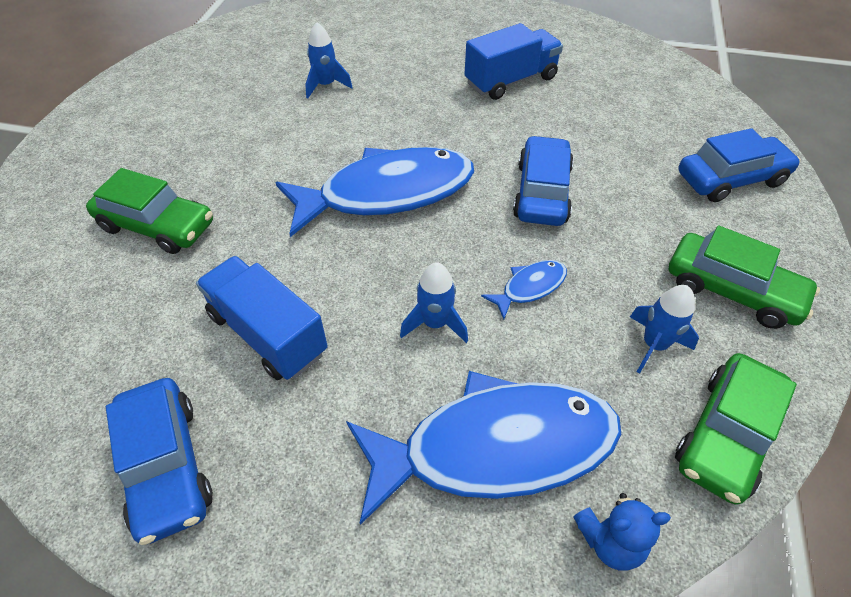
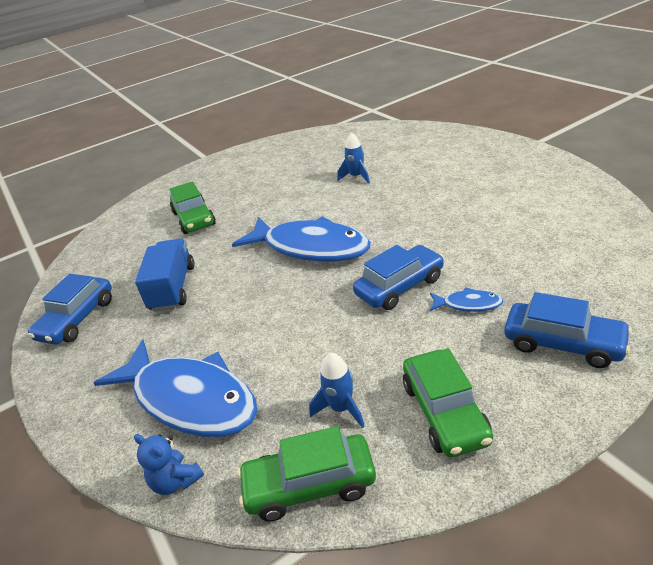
camera: 50 degrees right, 15 degrees down
blue rocket [400,262,468,343] -> none
blue truck [464,23,563,100] -> none
blue fish [481,260,567,320] -> blue fish moved to [430,287,504,312]

